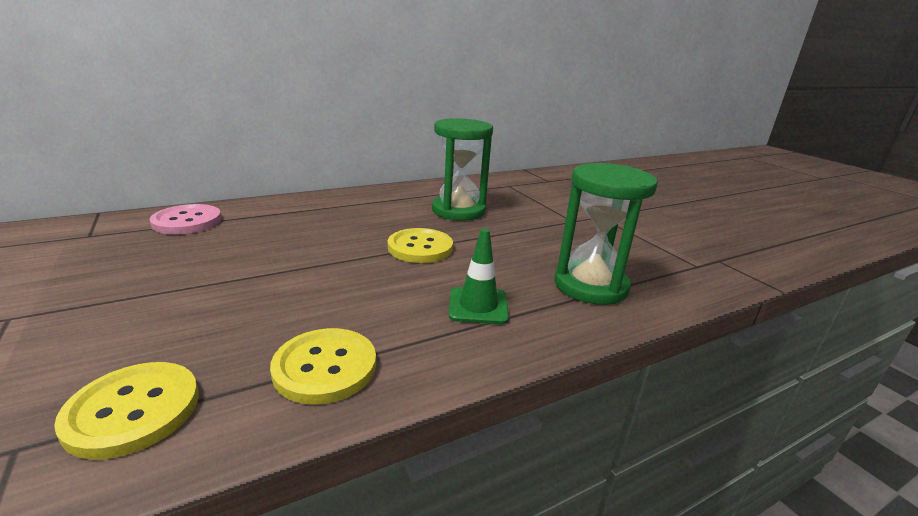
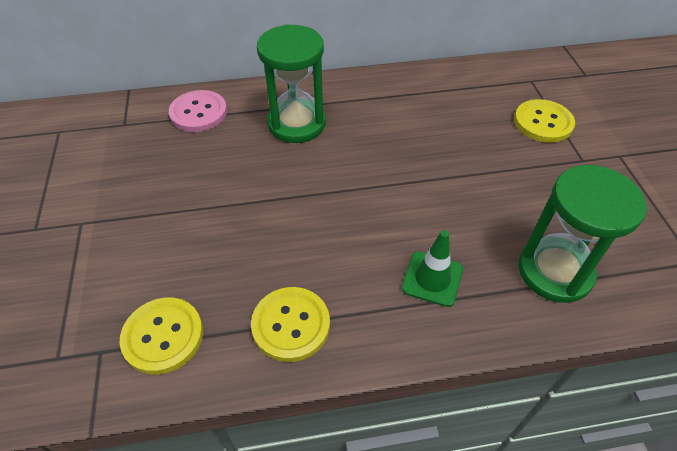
camera: 20 degrees right, 25 degrees up
yellow button [388,228,453,263] -> yellow button moved to [514,99,575,143]
green hourglass [432,118,493,220] -> green hourglass moved to [257,24,326,143]

